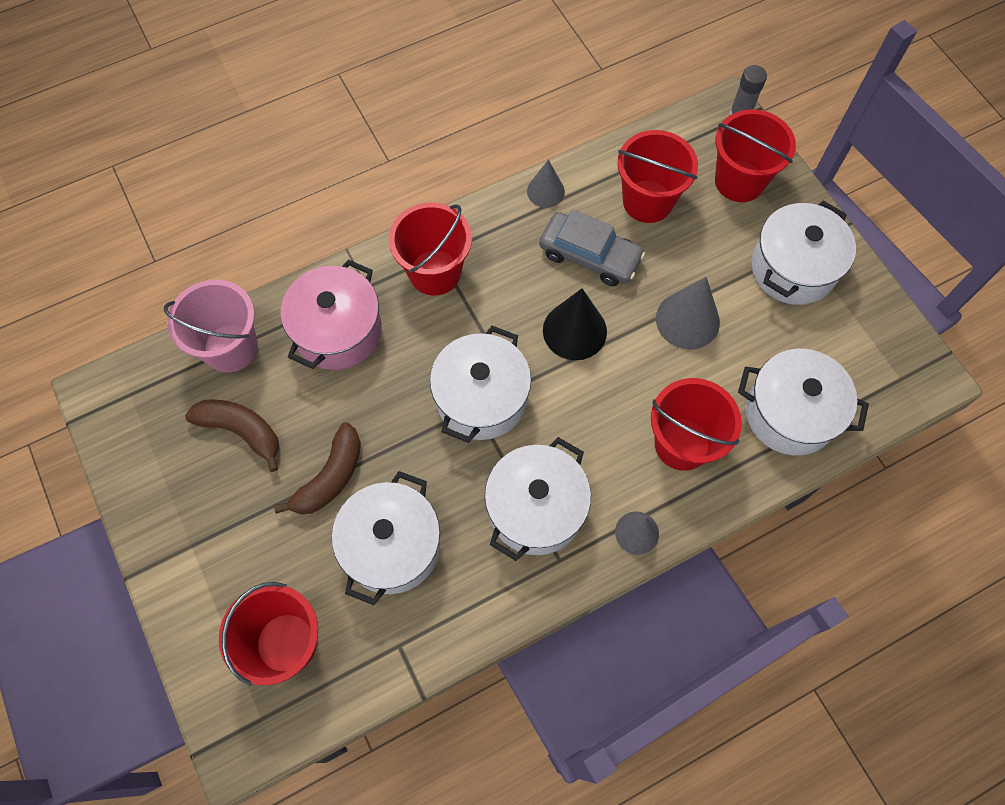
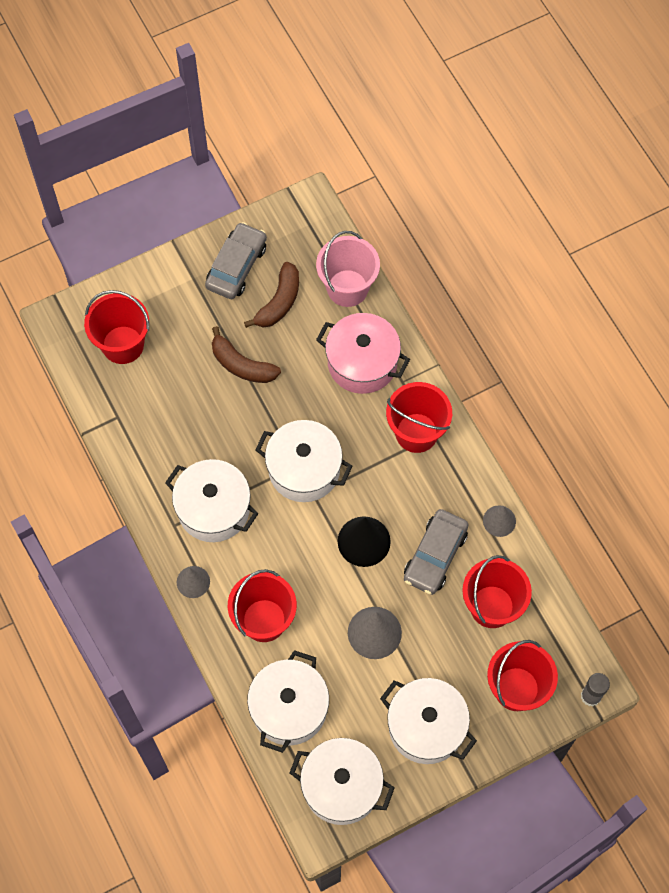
camera: 90 degrees right, 0 degrees up
white pot [332,471,440,605] -> white pot moved to [290,738,395,825]
none -> grey car [205,222,267,299]

